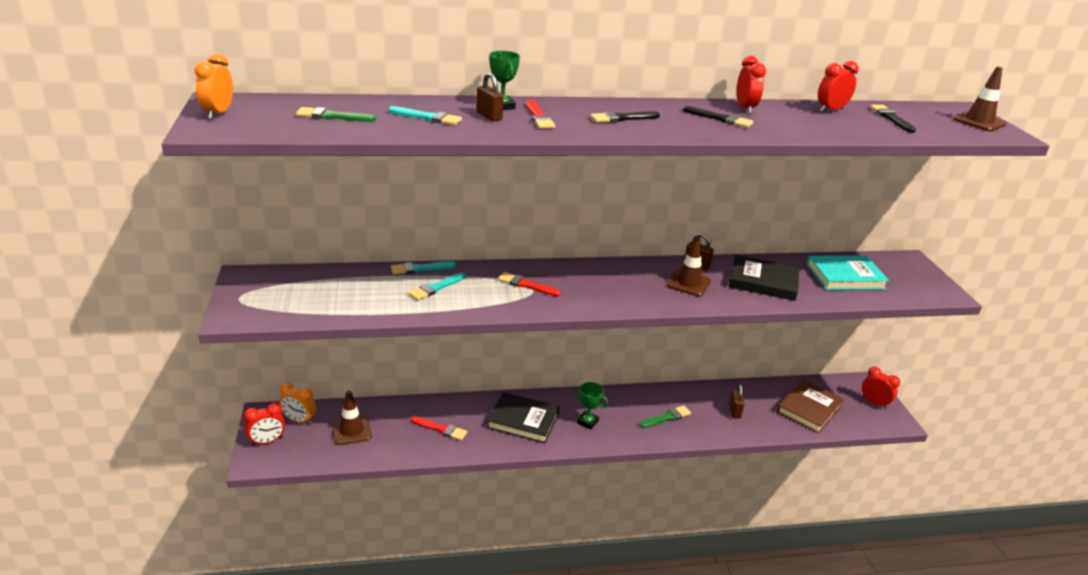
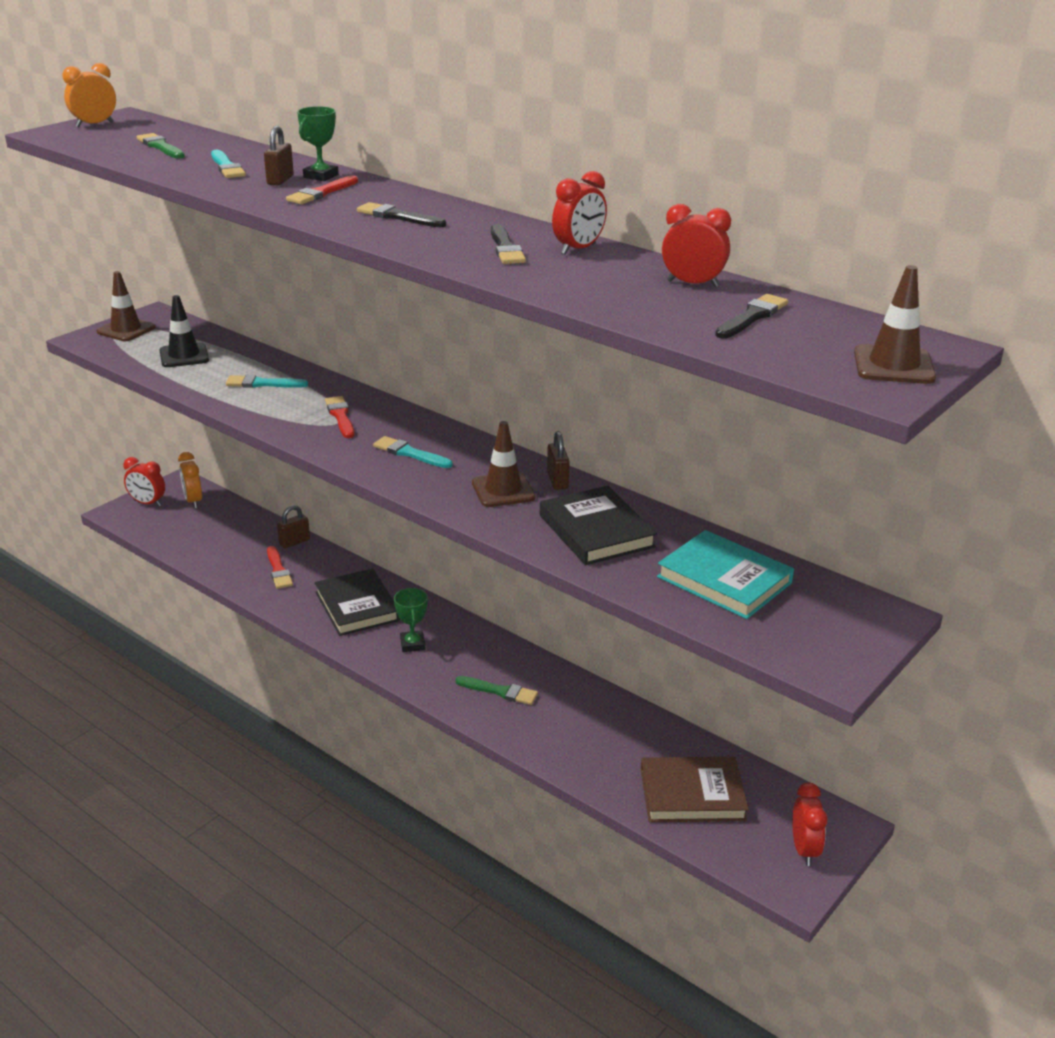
camera: 50 degrees right, 0 degrees up
brown traffic cone [332,390,372,445] -> brown traffic cone moved to [96,271,156,341]
turquoise brush [391,261,456,274] -> turquoise brush moved to [373,436,453,468]
brown padlock [729,384,745,419] -> brown padlock moved to [277,505,310,548]
none -> black traffic cone [159,295,209,367]

